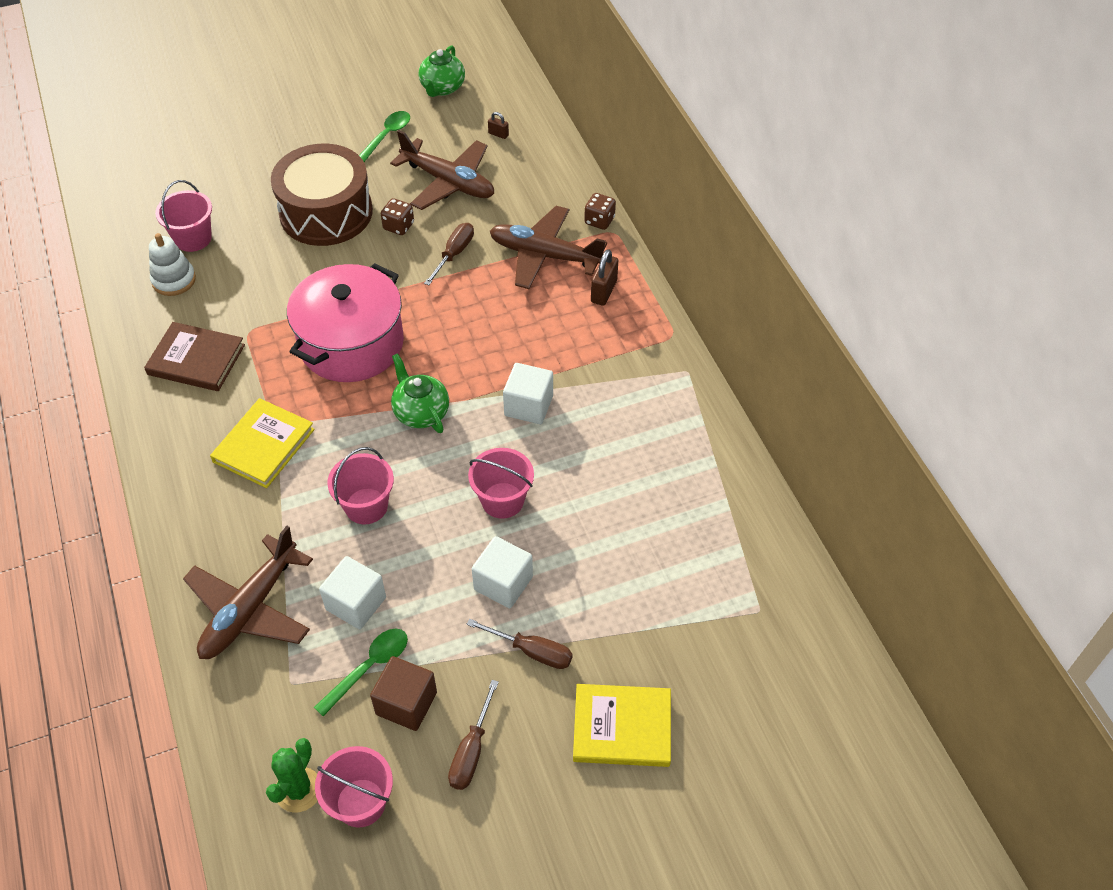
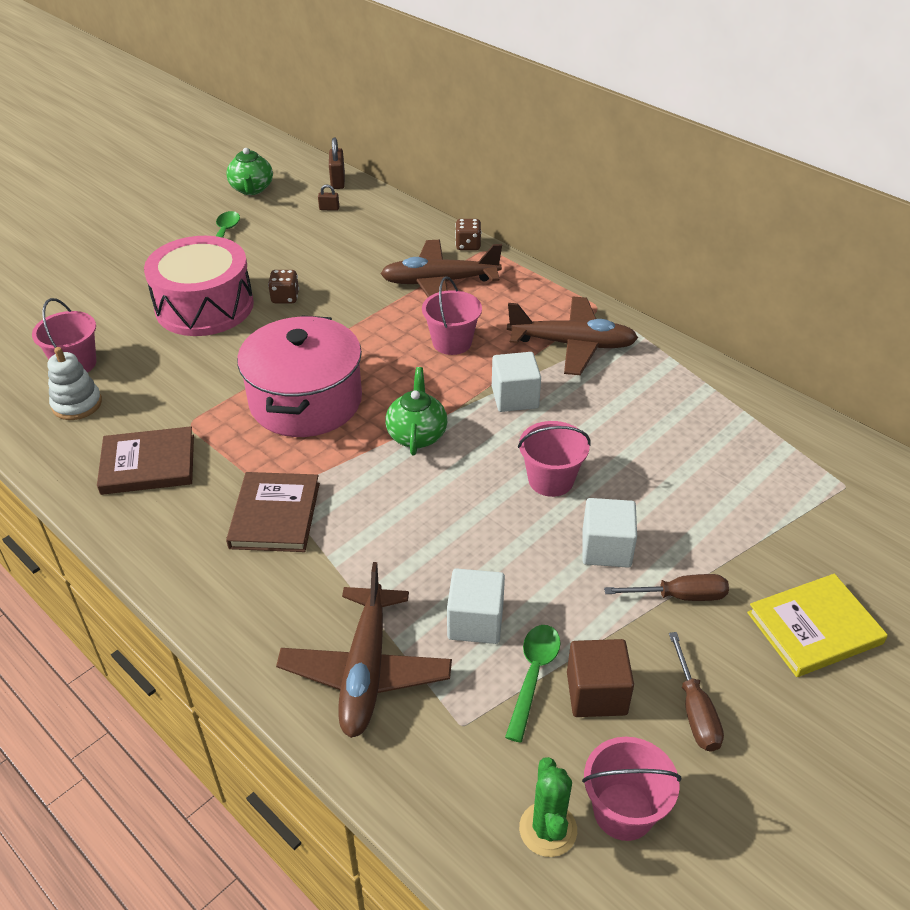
camera: 25 degrees left, 10 degrees down
yellow book [210,398,315,488] -> brown book [226,472,320,552]
brown drum [271,144,373,246] -> pink drum [144,236,254,336]
pink bucket [327,447,394,524] -> pink bucket moved to [422,276,482,355]
brown plane [390,130,494,210] -> brown plane moved to [507,297,638,375]
green teapot [391,353,449,433] -> green teapot turned 60 degrees clockwise [385,367,447,455]
brown screwdriver [424,223,474,285] -> none
brown padlock [591,249,618,306] -> brown padlock moved to [329,137,345,189]

